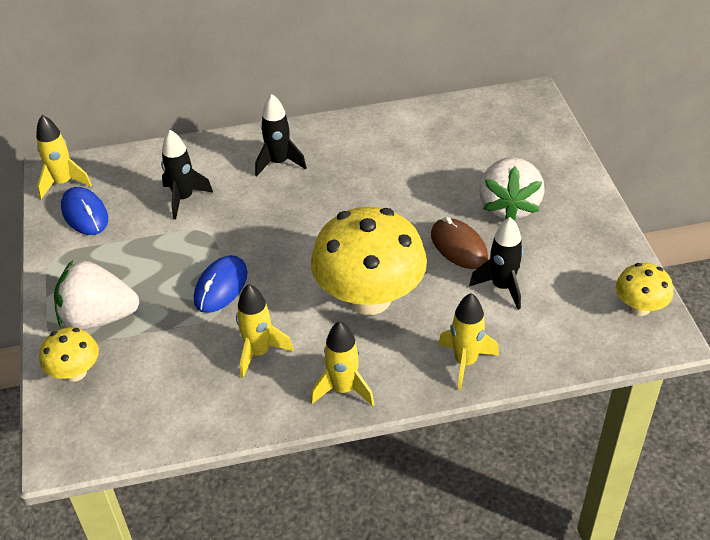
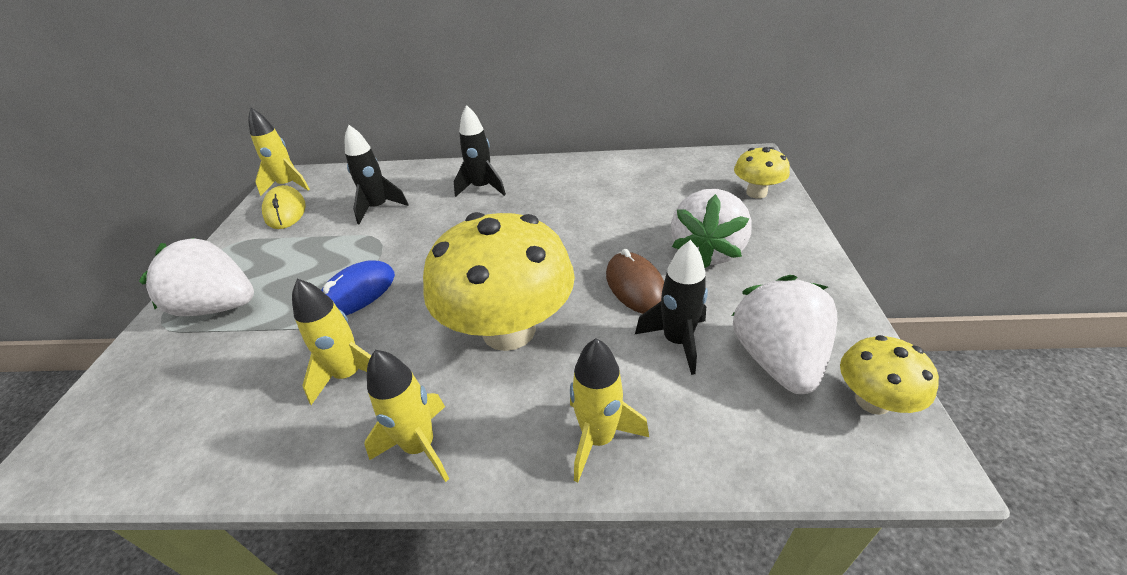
camera: 15 degrees right, 5 degrees down
yellow mushroom [39,327,99,382] -> yellow mushroom moved to [734,147,790,199]
blue mouse [61,187,108,235] -> yellow mouse [262,185,306,229]
none -> white strawberry [732,275,837,394]

